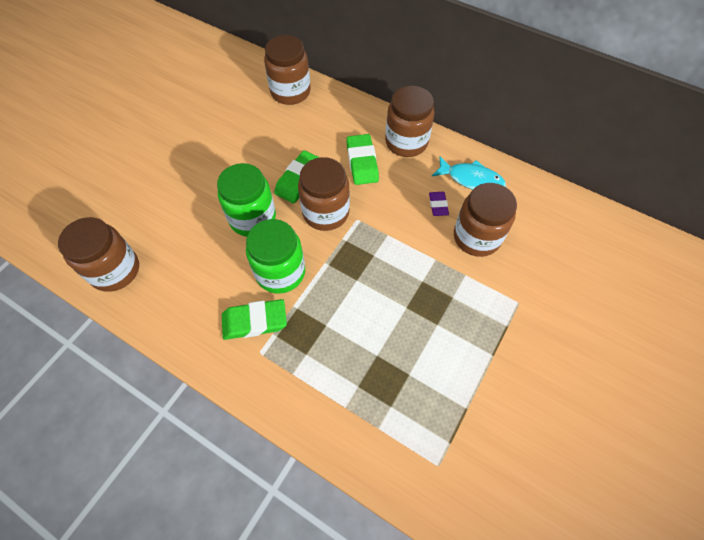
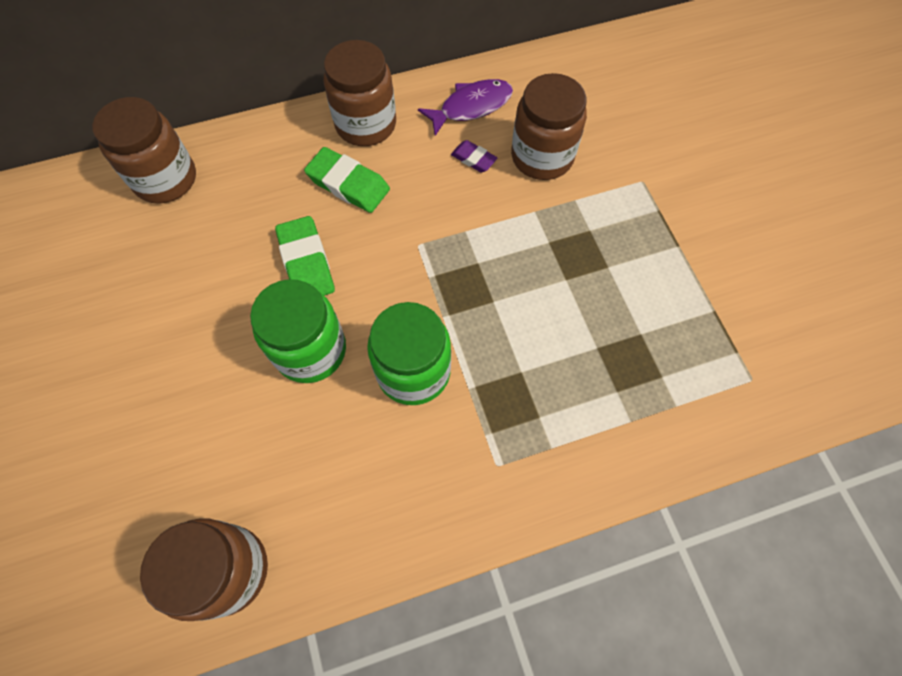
camera: 50 degrees left, 5 degrees up
green eraser [222,299,287,340] -> none
brown jar [298,157,350,231] -> none
turquoise fish [432,156,506,190] -> purple fish [418,79,513,136]

